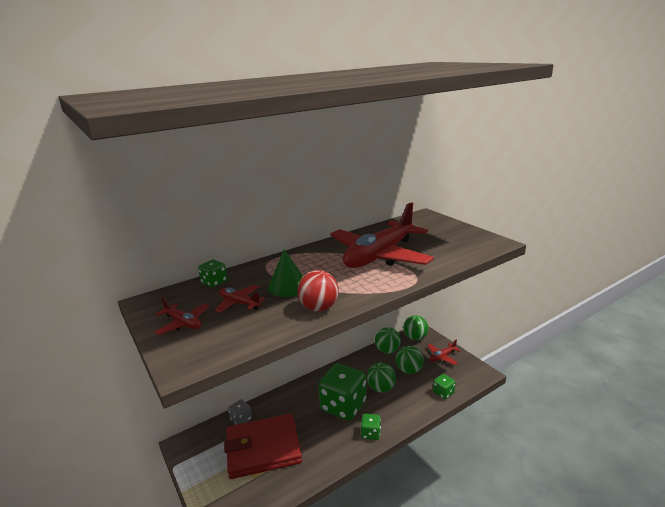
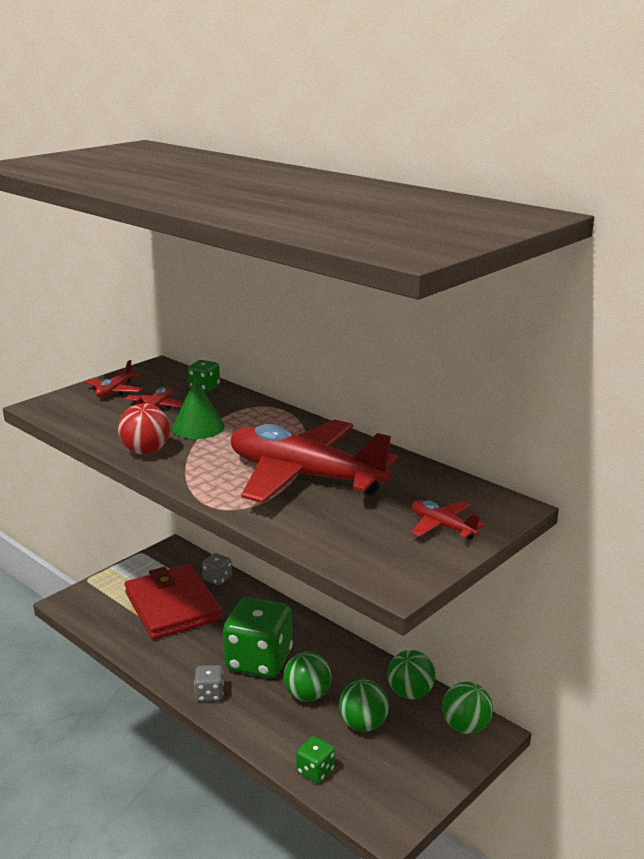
camera: 75 degrees right, 0 degrees up
green dice [361,414,381,440] -> grey dice [194,665,224,702]
red plane [427,340,461,365] -> red plane moved to [411,500,485,540]

